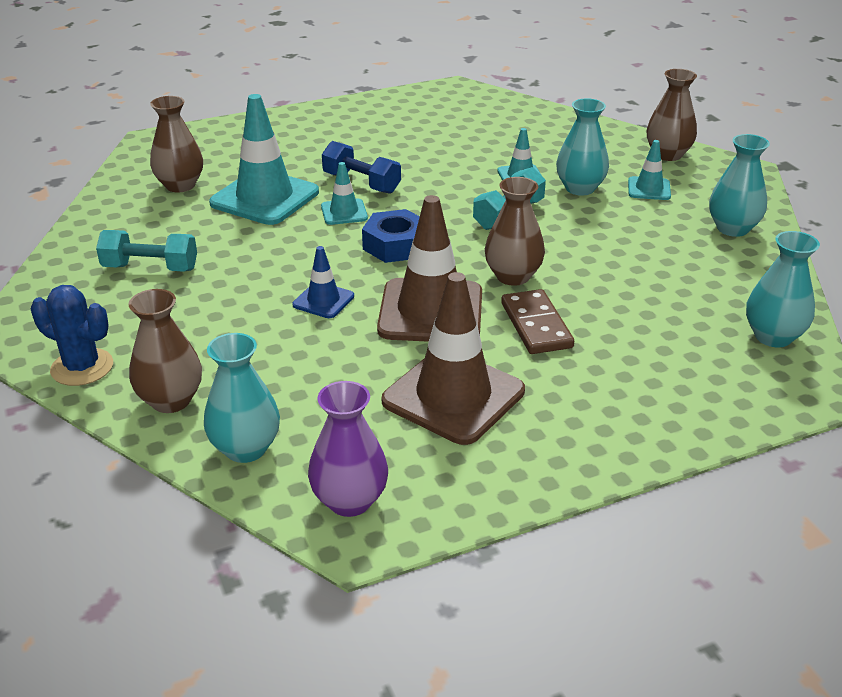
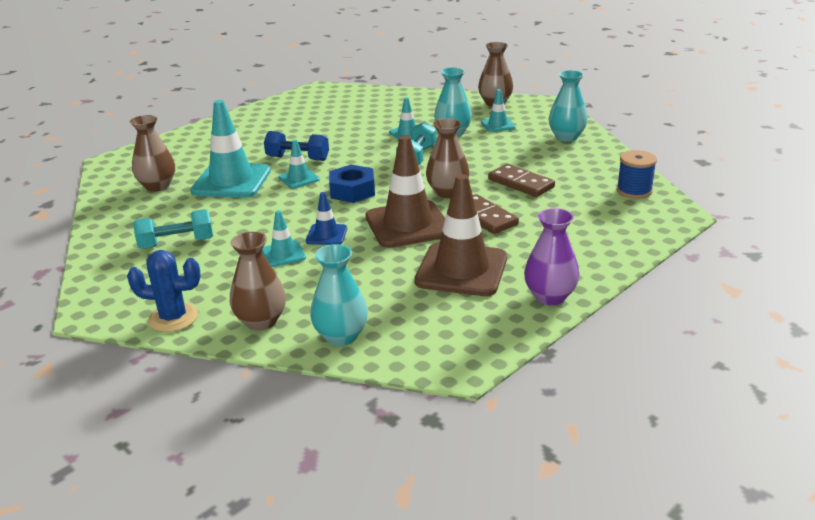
camera: 20 degrees left, 5 degrees down
purple vase [308,381,388,517] -> purple vase moved to [524,208,579,305]
turquoise vase [746,231,820,347] -> blue spool [617,150,657,199]
none -> turquoise traffic cone [262,210,306,267]
none -> brown domino [488,164,555,197]

